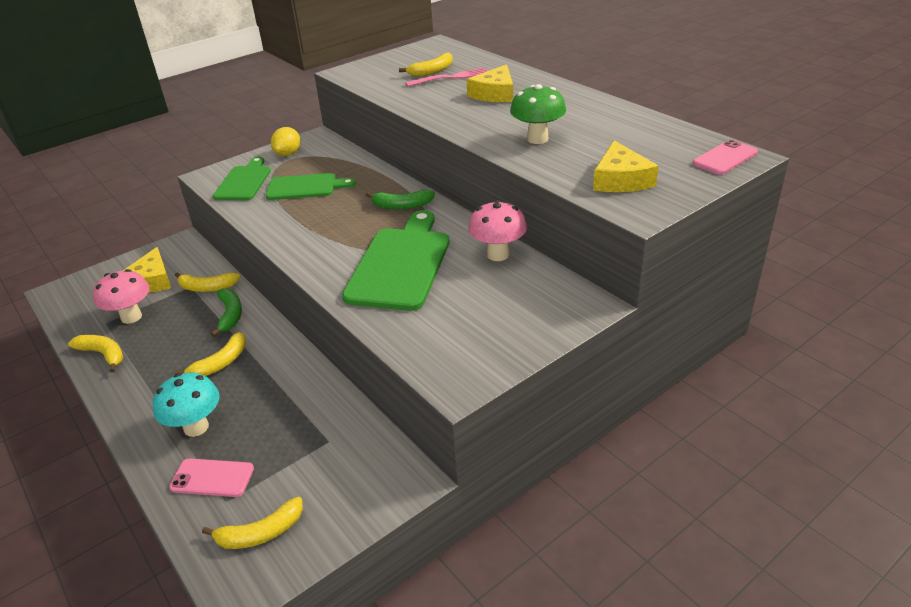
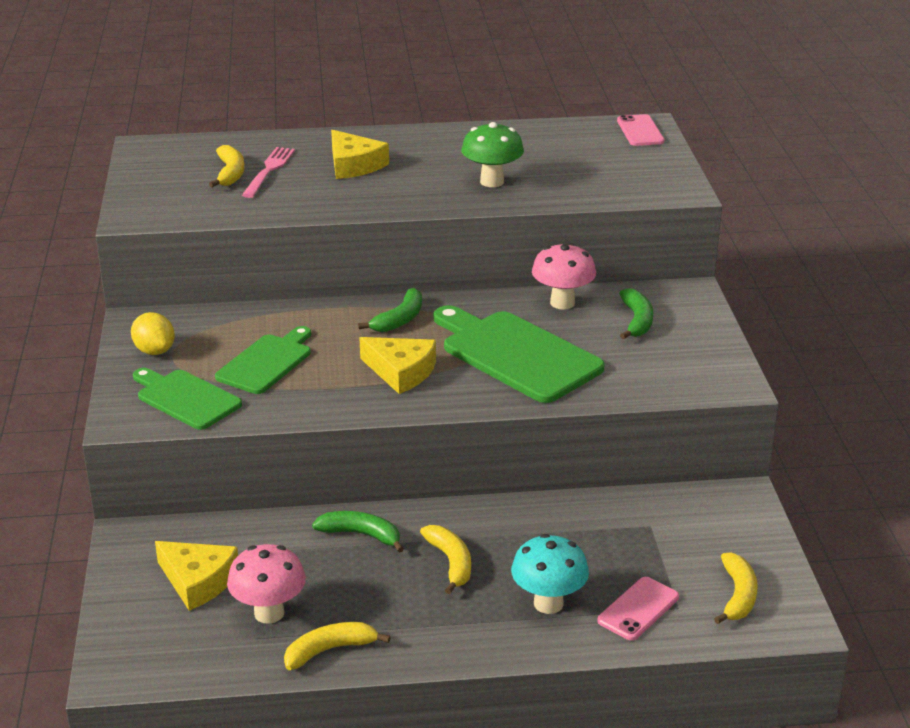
camera: 60 degrees left, 5 degrees down
yellow banana [175,272,240,292] -> none
yellow cheese [593,140,658,192] -> yellow cheese moved to [359,337,436,394]
none -> green banana [619,288,653,339]

